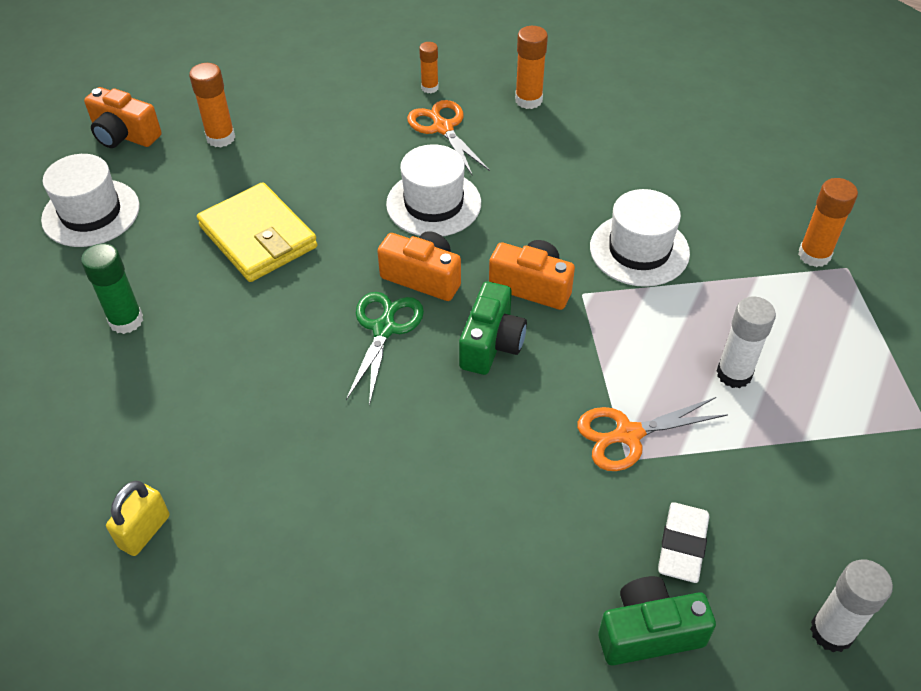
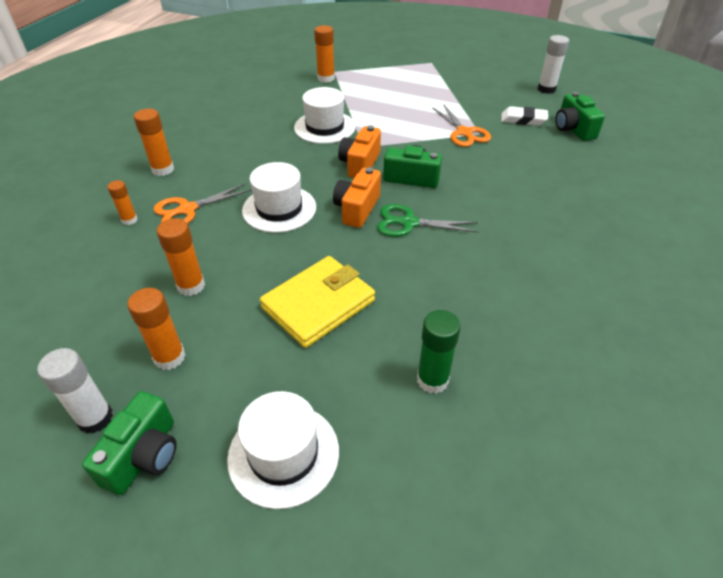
camera: 95 degrees left, 5 degrees down
orange camera [84,87,161,148] -> green camera [82,391,177,495]
yellow padlock [106,481,170,556] -> none
white glue stick [717,297,776,388] -> white glue stick moved to [37,348,113,433]
none -> orange glue stick [157,218,205,296]

